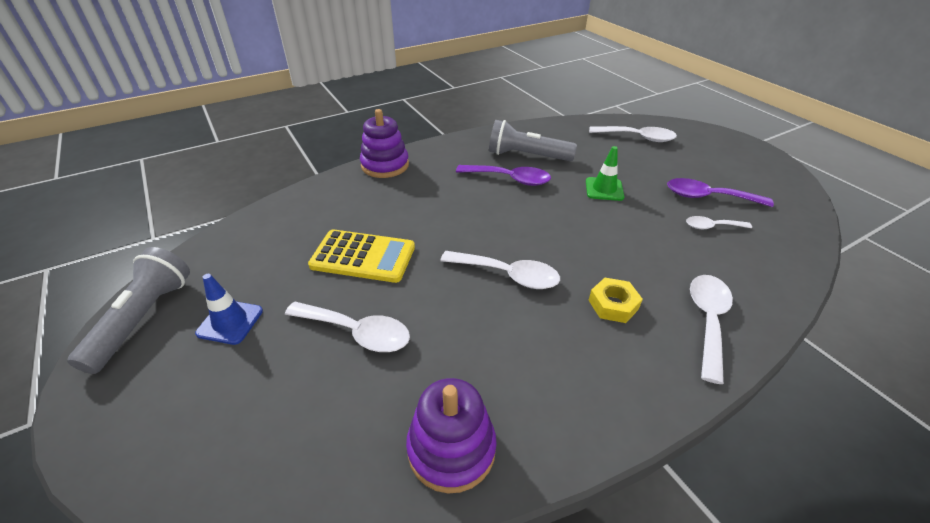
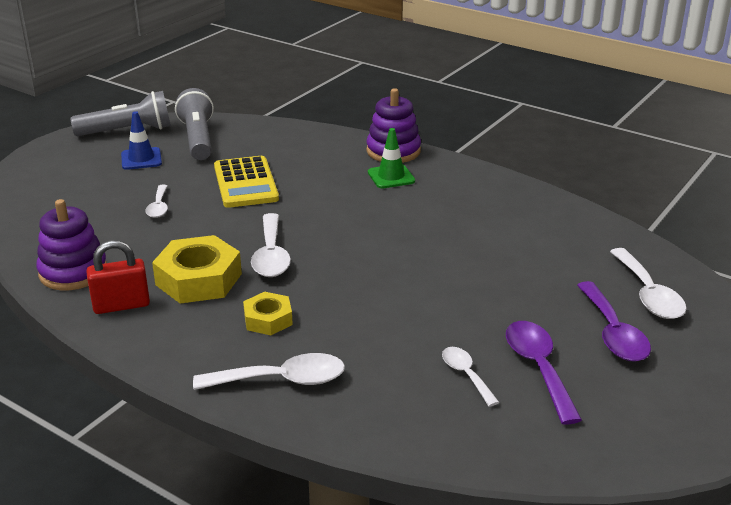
camera: 65 degrees right, 10 degrees down
white spoon [285,302,410,352] -> white spoon [145,185,168,218], size x0.60
purple spoon [456,165,551,186] -> purple spoon moved to [577,281,651,361]
grey flashlight [489,120,577,161] -> grey flashlight moved to [175,88,214,160]
green traffic cone [586,146,624,201] -> green traffic cone moved to [368,128,415,188]
none -> red padlock [86,240,150,314]
none -> yellow nut [152,235,242,304]

